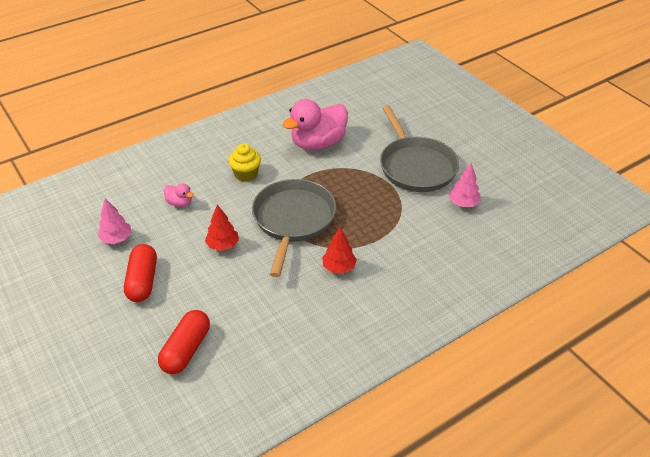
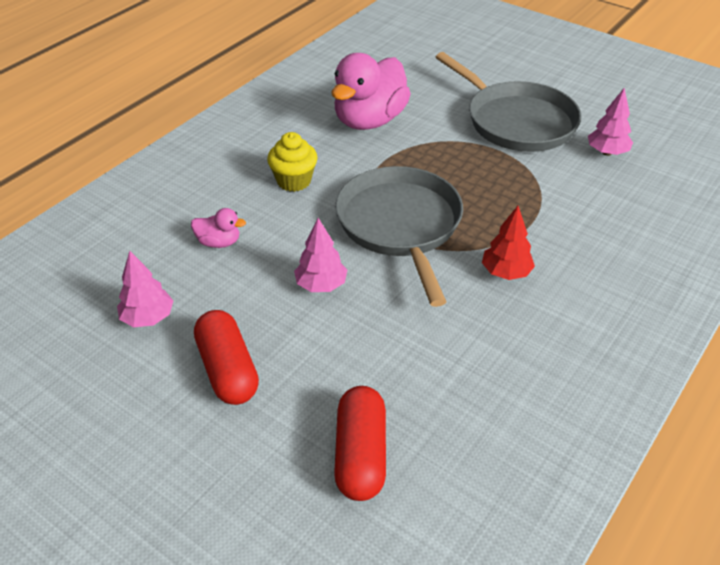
camera: 20 degrees left, 0 degrees up
red tree [205,205,239,251] -> pink tree [294,218,347,292]

